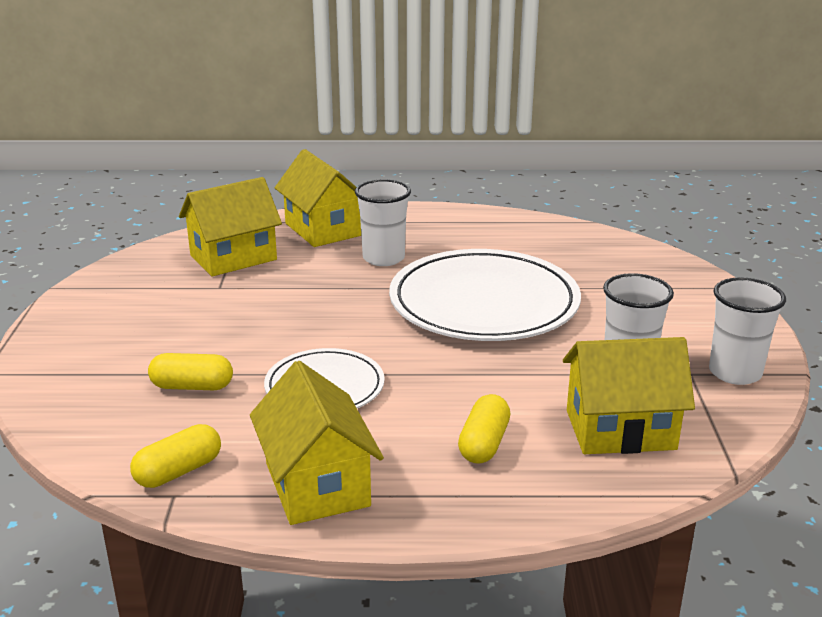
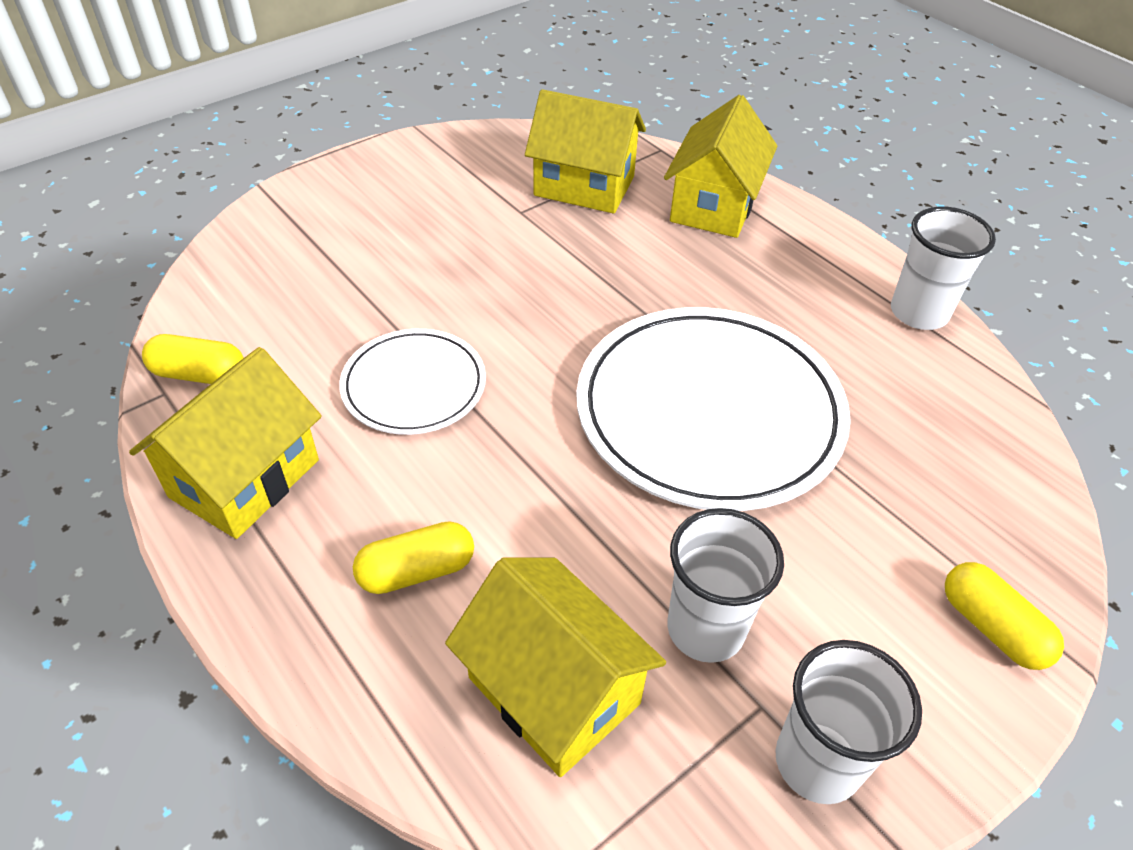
camera: 50 degrees right, 20 degrees up
yellow capsule [148,353,233,390] -> yellow capsule moved to [945,562,1064,670]
white cup [355,180,411,266] -> white cup moved to [891,206,996,330]

